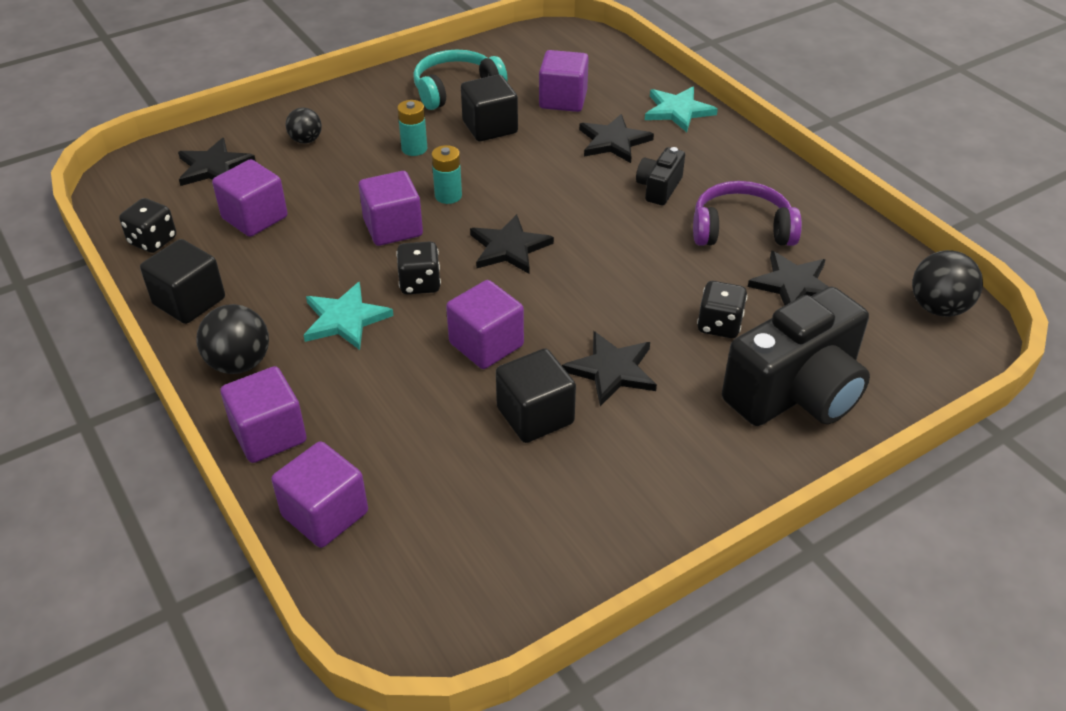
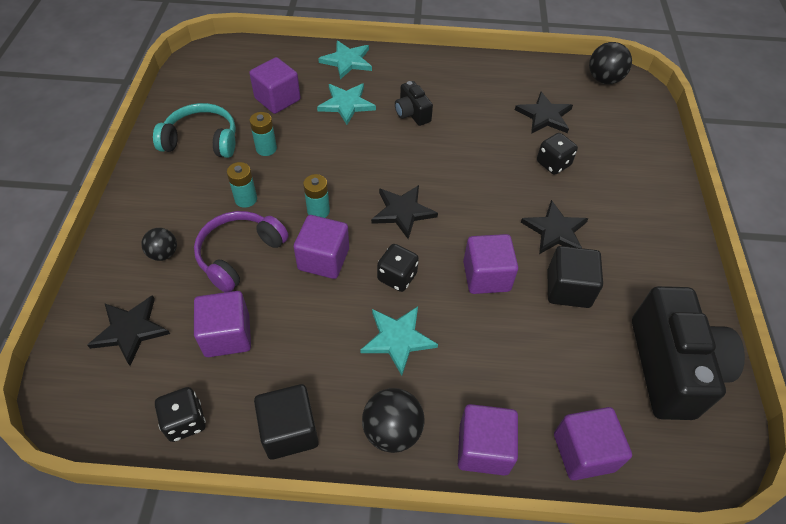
camera: 55 degrees left, 10 degrees up
turquoise headphones [413,49,508,110] -> turquoise headphones turned 90 degrees clockwise [153,103,236,158]
black cube [461,75,518,141] -> turquoise battery [249,112,277,156]
black star [579,114,654,163] -> turquoise star [317,83,376,125]
purple headphones [693,181,802,246] -> purple headphones moved to [194,211,289,292]
black camera [722,287,870,426] -> black camera moved to [632,286,745,420]

